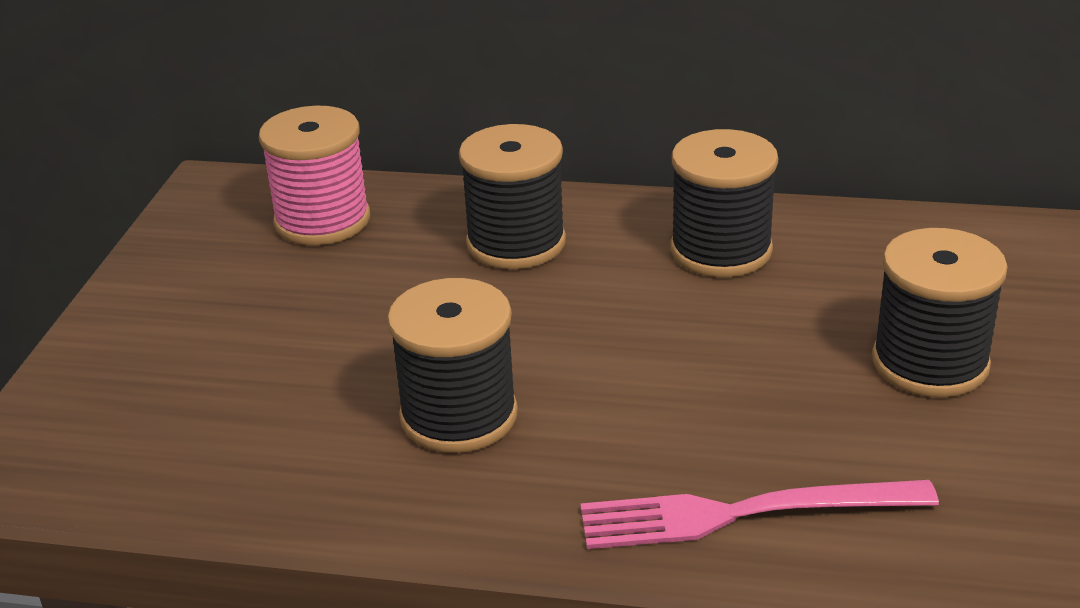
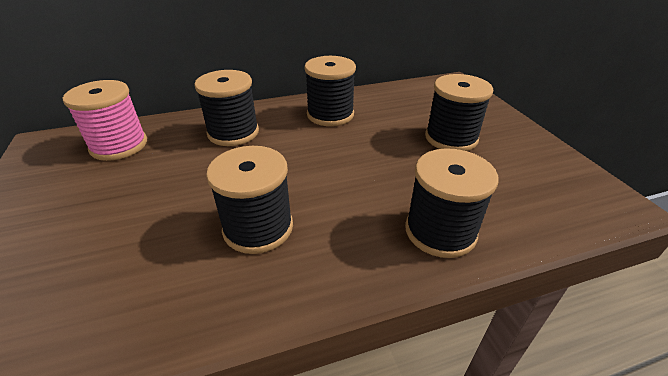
camera: 30 degrees left, 5 degrees up
pink fork [580,480,939,549] -> black spool [405,148,498,258]

